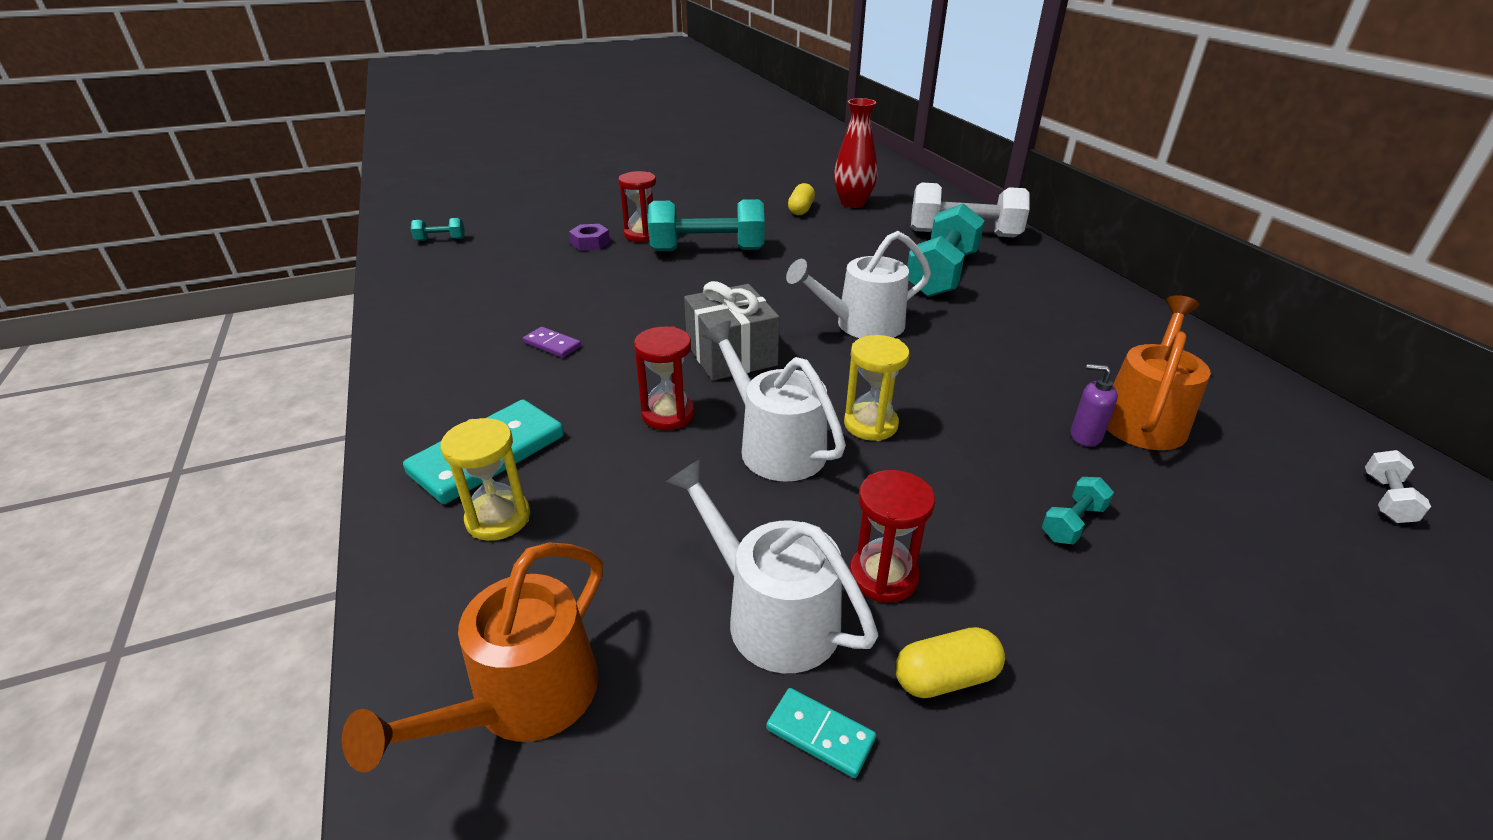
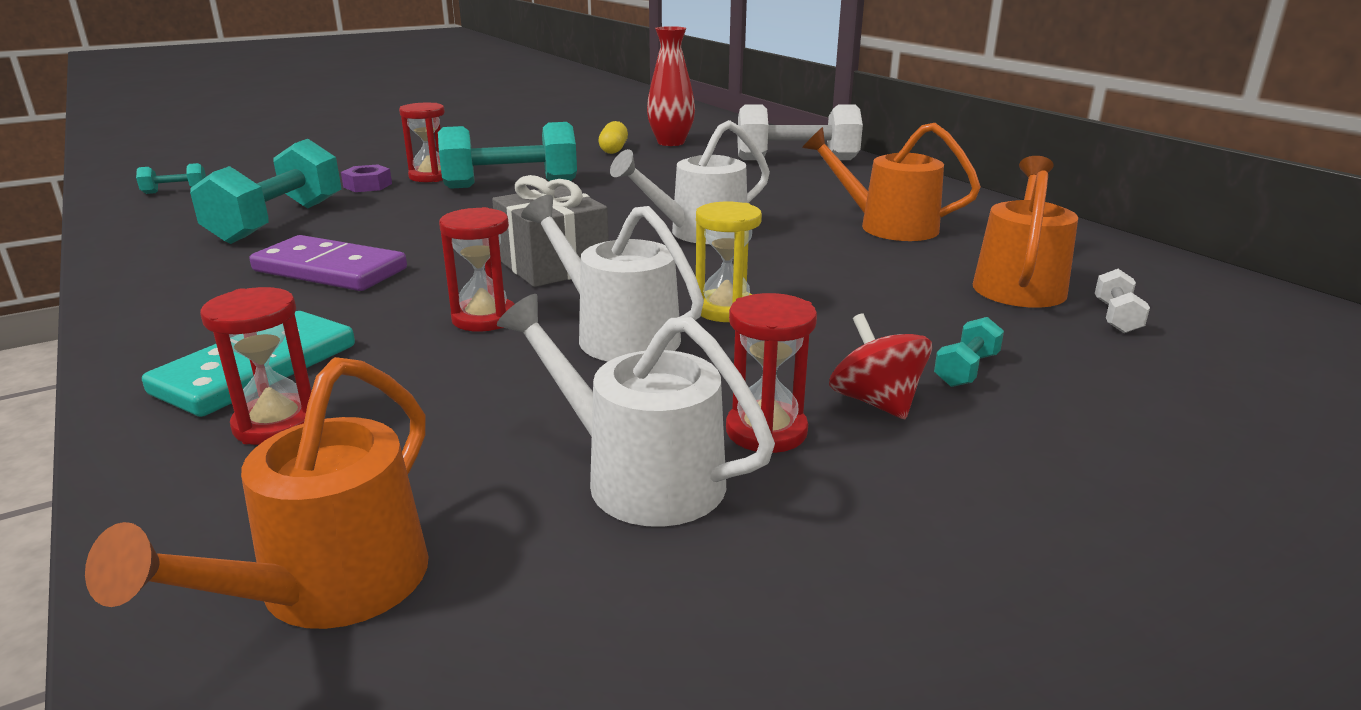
camera: 10 degrees left, 10 degrees down
yellow hourglass [441,418,530,541] -> red hourglass [200,287,311,445]
purple domino [523,327,581,358] -> purple domino [250,235,407,291], size x2.08
turquoise domino [766,688,876,778] -> none
yellow capsule [895,627,1005,698] -> none
turquoise dumbbell [907,203,985,297] -> turquoise dumbbell moved to [190,139,341,244]
purple soap dispenser [1071,364,1118,447] -> none
white dumbbell [1365,450,1431,523] -> white dumbbell moved to [1095,269,1150,333]
none -> orange watering can [802,123,981,241]
none -> red spinning top [829,313,932,419]

